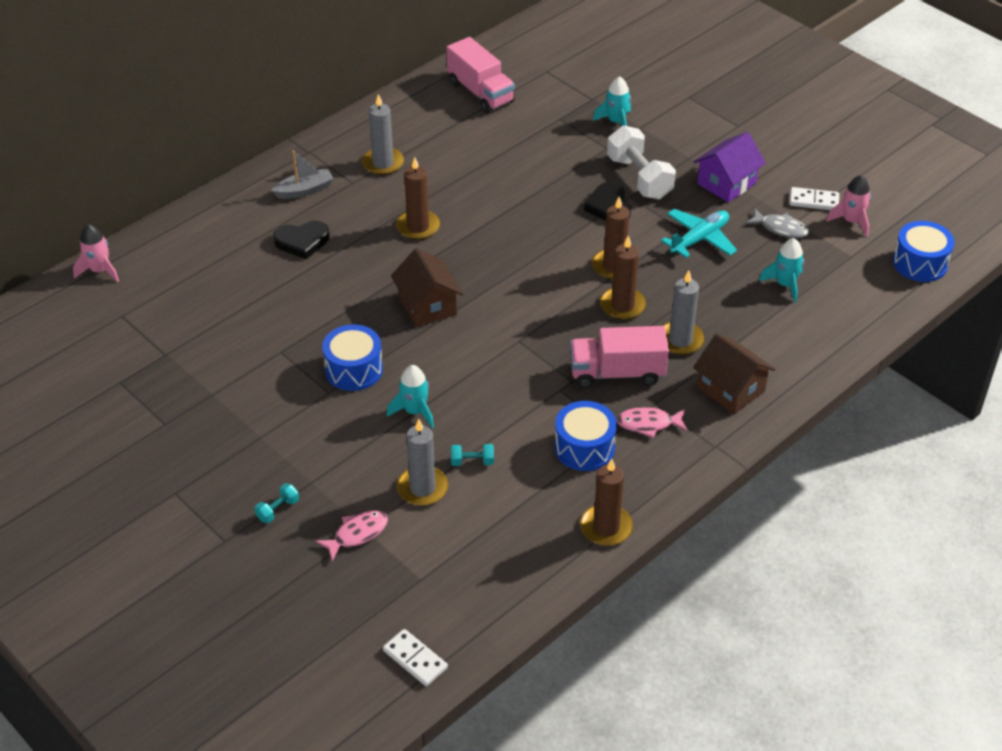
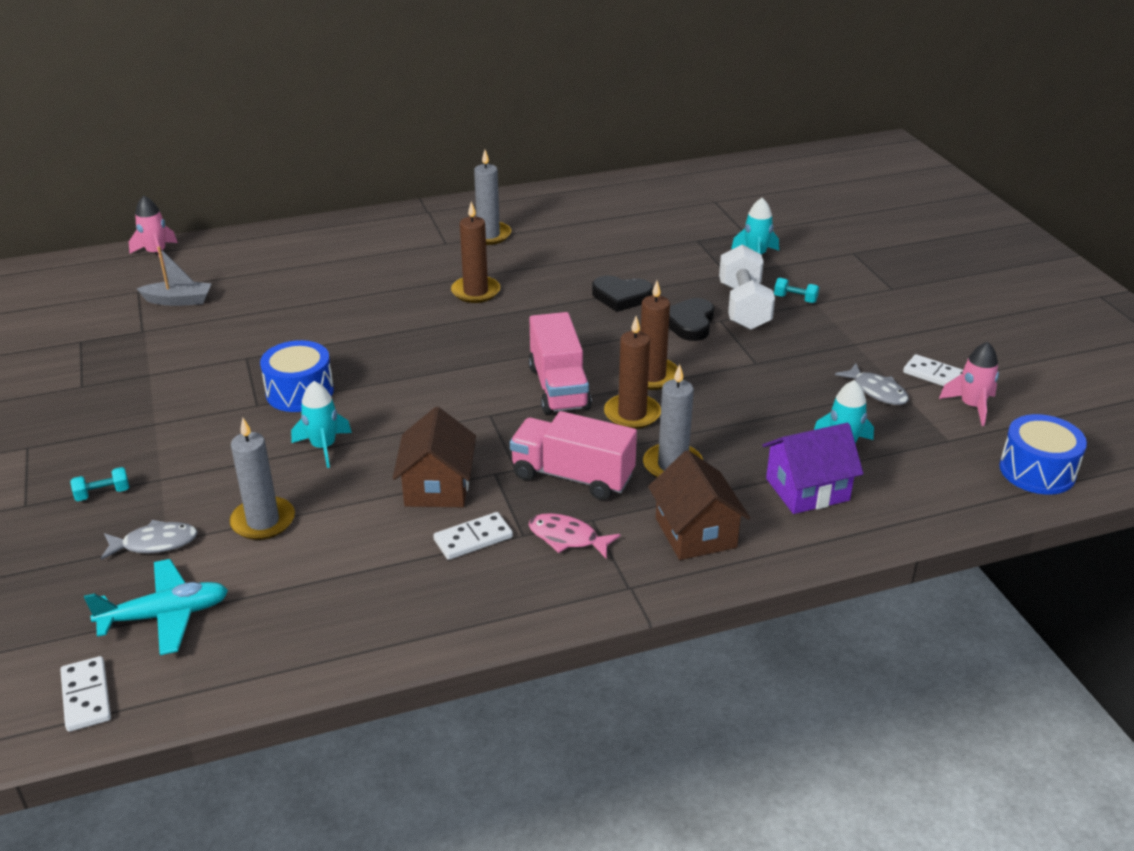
camera: 25 degrees right, 10 degrees down
grey boat [271,150,334,199] -> grey boat moved to [137,247,212,306]
black heart [273,221,329,259] -> black heart moved to [592,276,653,312]
pink fish [316,510,388,561] -> grey fish [101,520,198,560]
brown house [391,248,463,327] -> brown house moved to [393,407,476,507]
pink truck [446,37,515,113] -> pink truck moved to [529,312,592,414]
turquoise dumbbell [451,444,494,466] -> turquoise dumbbell moved to [774,278,819,303]
blue drum [554,401,617,471] -> white domino [433,512,513,560]
brown candle [580,458,633,546] -> none
turquoise plane [661,209,737,258] -> turquoise plane moved to [84,559,228,655]
purple house [694,132,766,202] -> purple house moved to [762,423,863,514]

